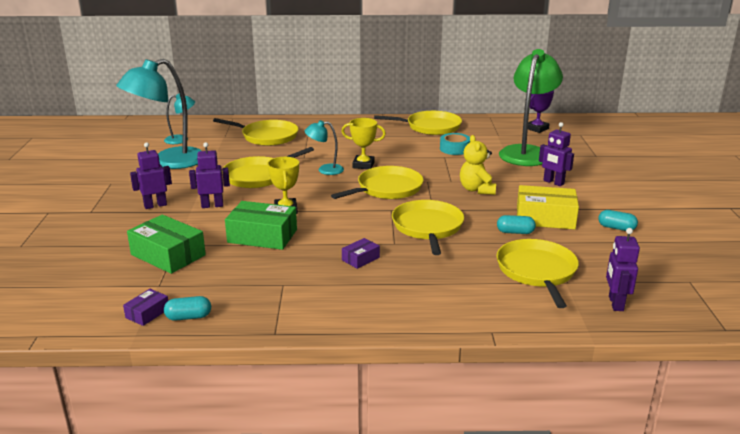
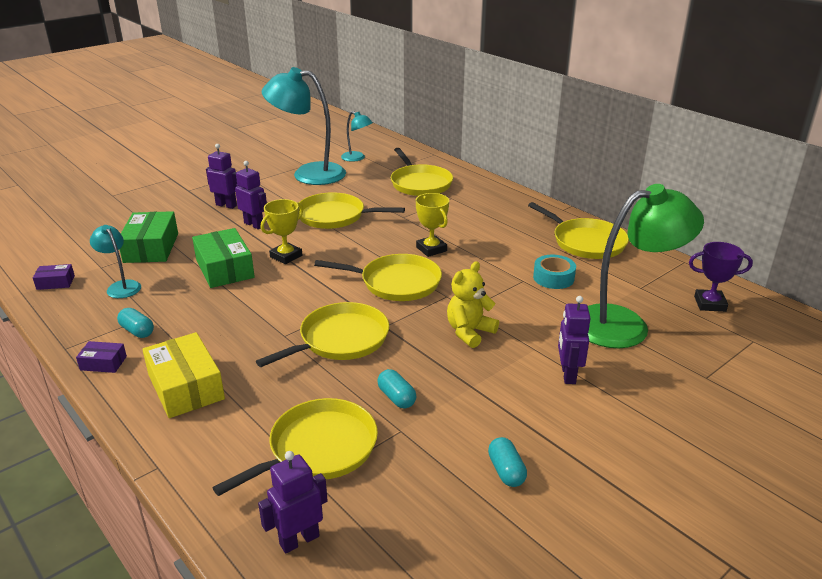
camera: 50 degrees right, 5 degrees up
turquoise capsule [164,296,211,321] -> turquoise capsule moved to [117,308,154,338]
turquoise lamp [305,120,344,175] -> turquoise lamp moved to [90,225,141,298]
purple box [342,238,380,269] -> purple box moved to [76,341,127,373]
yellow box [517,185,579,229] -> yellow box moved to [142,332,225,418]

